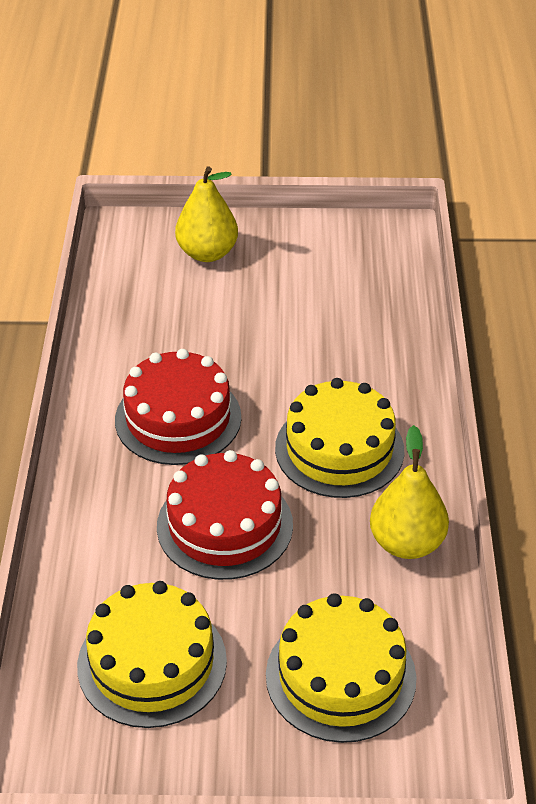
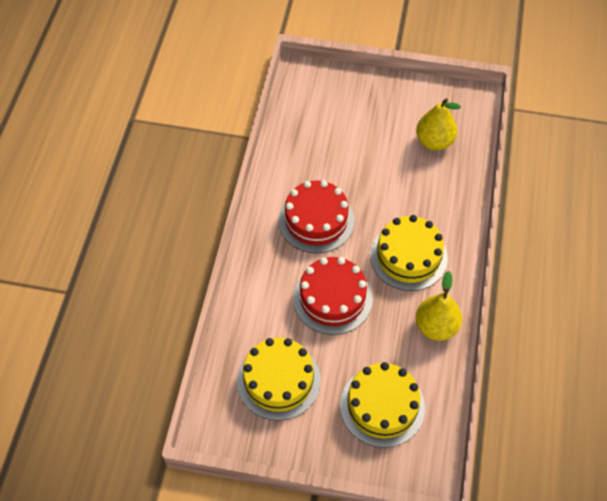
camera: 10 degrees right, 15 degrees up
yellow pear [175,166,238,262] -> yellow pear moved to [416,98,461,150]

